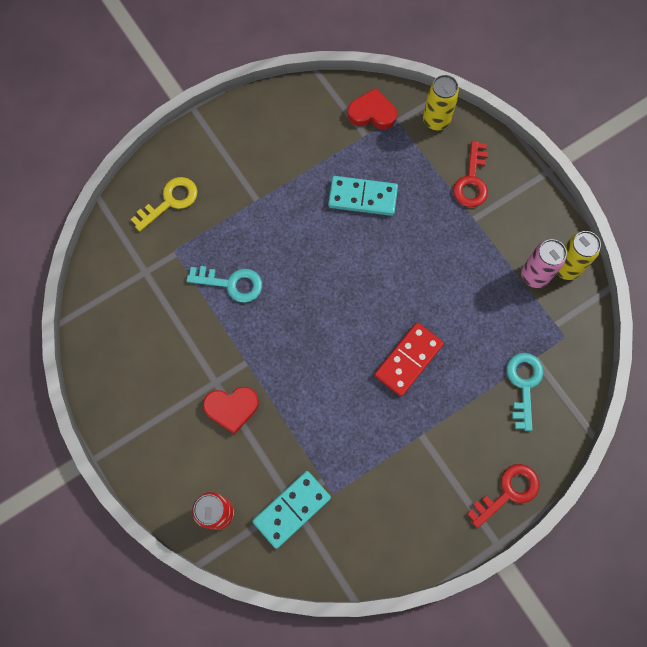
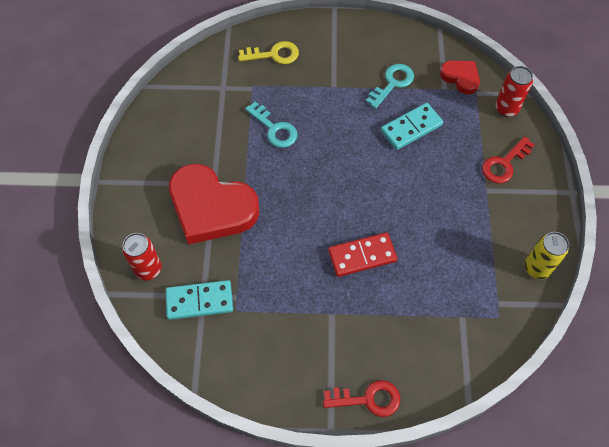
camera: 35 degrees right, 10 degrees down
red heart [203,387,259,434] -> red heart [169,164,260,245], size x2.02
turquoise domino [328,176,398,216] -> turquoise domino turned 75 degrees counterclockwise [381,103,443,150]
yellow can [423,75,459,131] -> red can [495,66,533,117]
turquoise key [506,353,544,431] -> turquoise key moved to [366,64,414,109]
pink can [521,239,567,288] -> none

